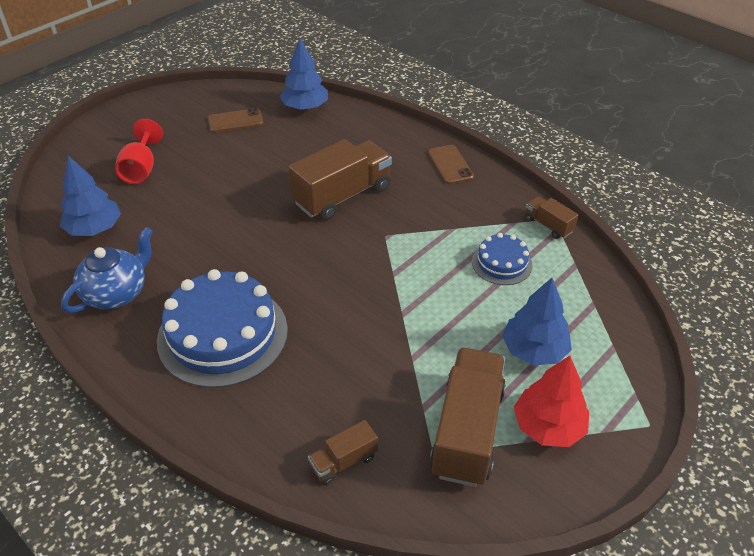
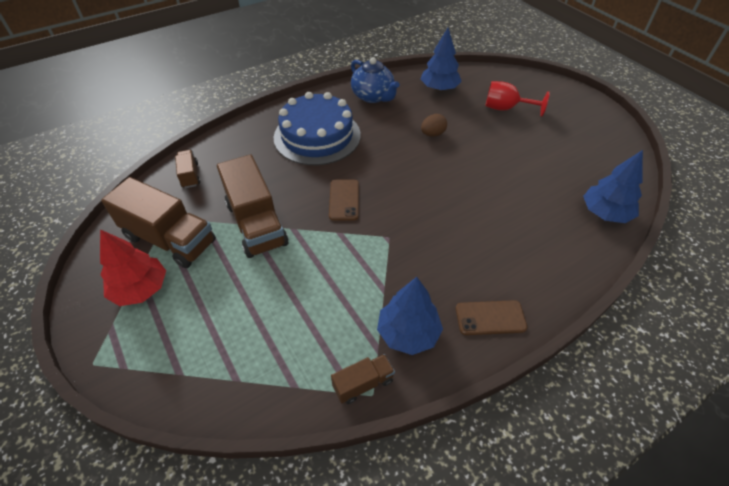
camera: 105 degrees right, 5 degrees up
brown phone [208,108,263,133] -> brown phone moved to [329,180,359,221]
brown truck [288,139,392,220] -> brown truck moved to [217,155,288,258]
blue cake [472,233,533,285] -> none
blue tree [502,278,572,365] -> blue tree moved to [377,277,443,355]
none -> brown egg [421,114,447,137]

